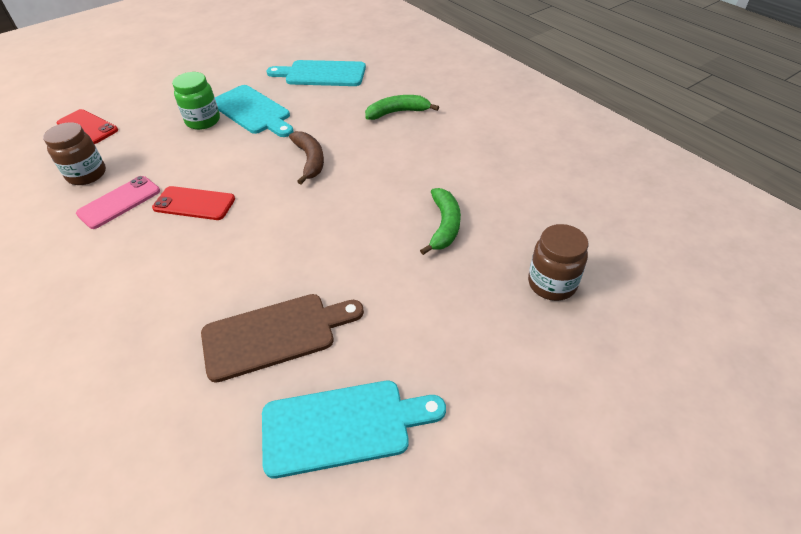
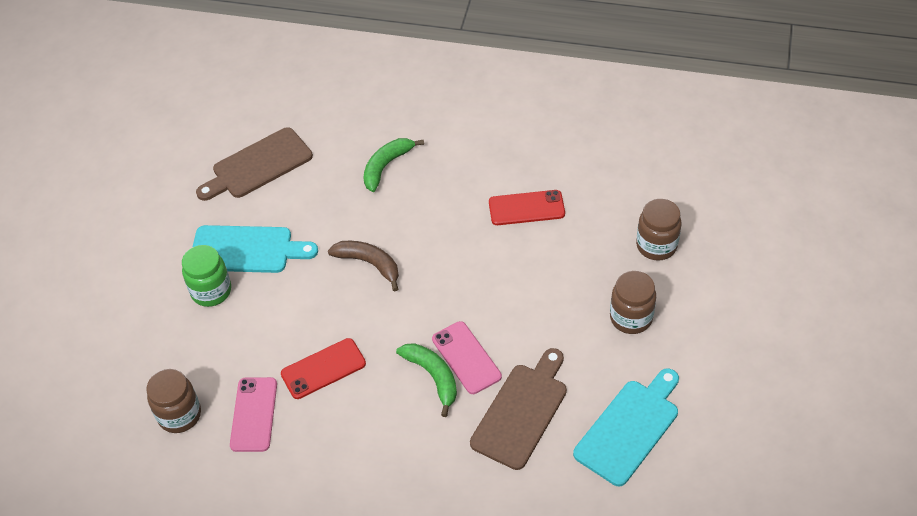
camera: 40 degrees left, 5 degrees up
red phone [57,109,118,144] -> red phone moved to [489,190,565,225]
turquoise cutting board [267,60,366,86] -> brown cutting board [196,127,313,201]
green banana [420,188,461,255] -> green banana moved to [396,343,457,417]
none -> pink phone [432,321,502,394]
none -> brown jar [610,271,656,334]

